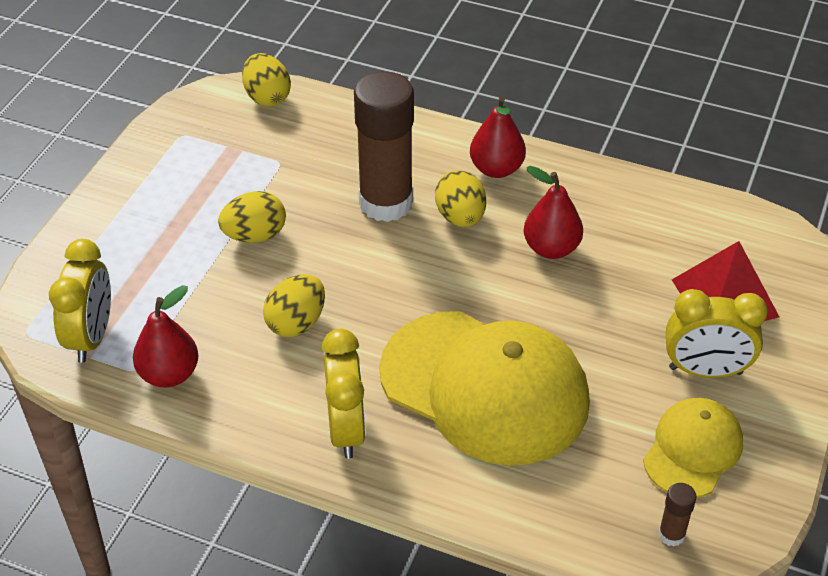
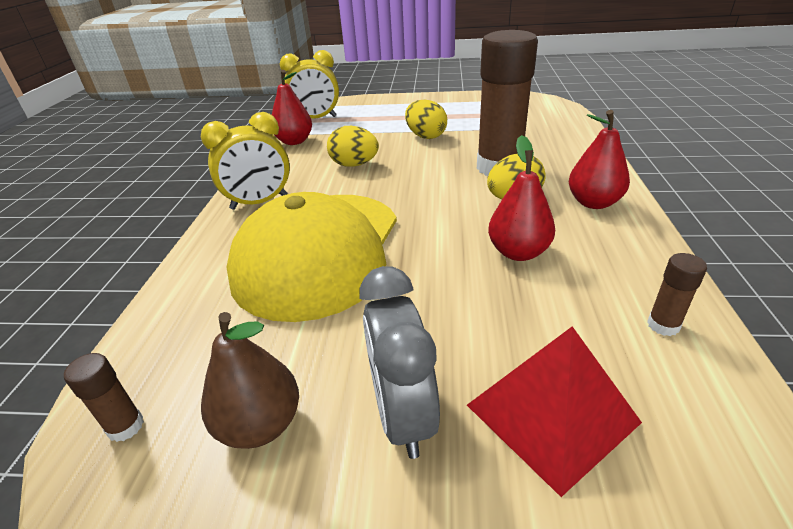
camera: 75 degrees right, 10 degrees down
yellow egg [242,53,291,107] -> none
yellow cap [643,398,743,498] -> brown pear [201,312,299,449]
yellow clock [666,289,768,378] -> grey clock [359,266,440,459]
none -> brown glue stick [647,253,707,336]

